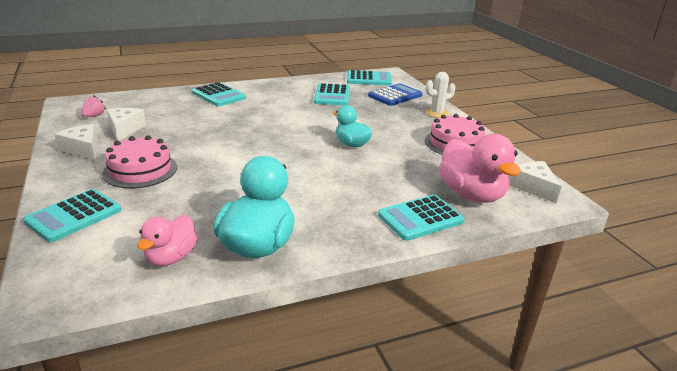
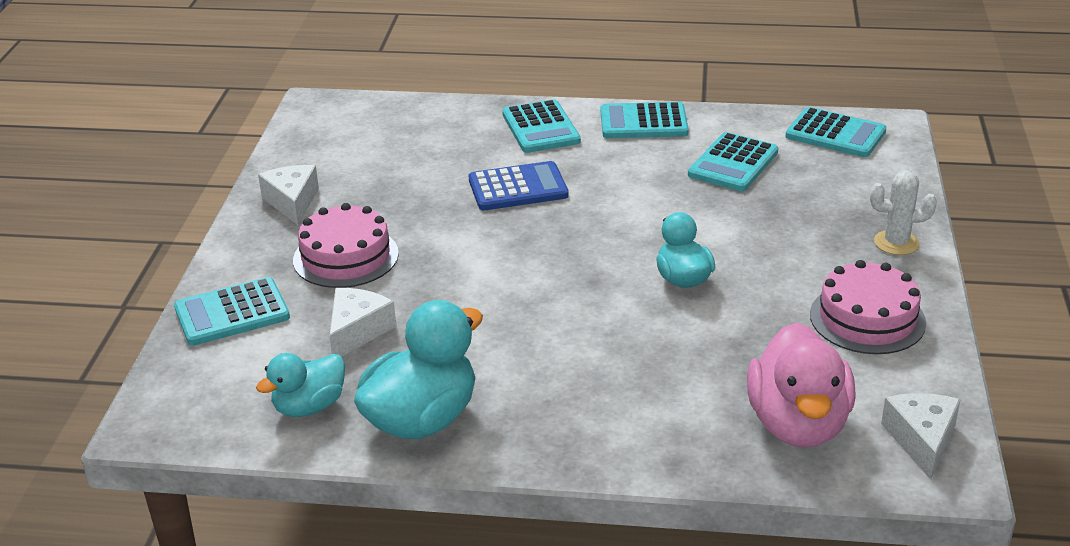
camera: 30 degrees right, 5 degrees up
pink strawberry [82,95,106,117] -> none
white cheese [107,108,146,141] -> white cheese moved to [329,288,397,357]
pink duck [137,215,197,266] -> turquoise duck [256,353,345,417]
blue calculator [368,83,422,106] -> blue calculator moved to [469,161,569,210]
turquoise calculator [378,195,465,241] -> turquoise calculator moved to [601,102,689,138]

